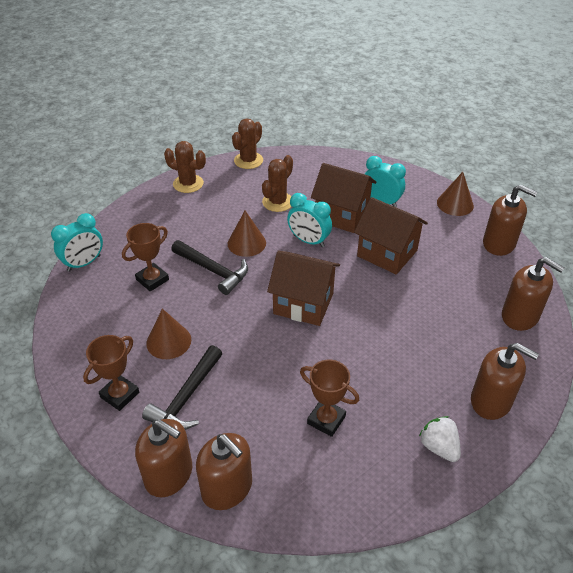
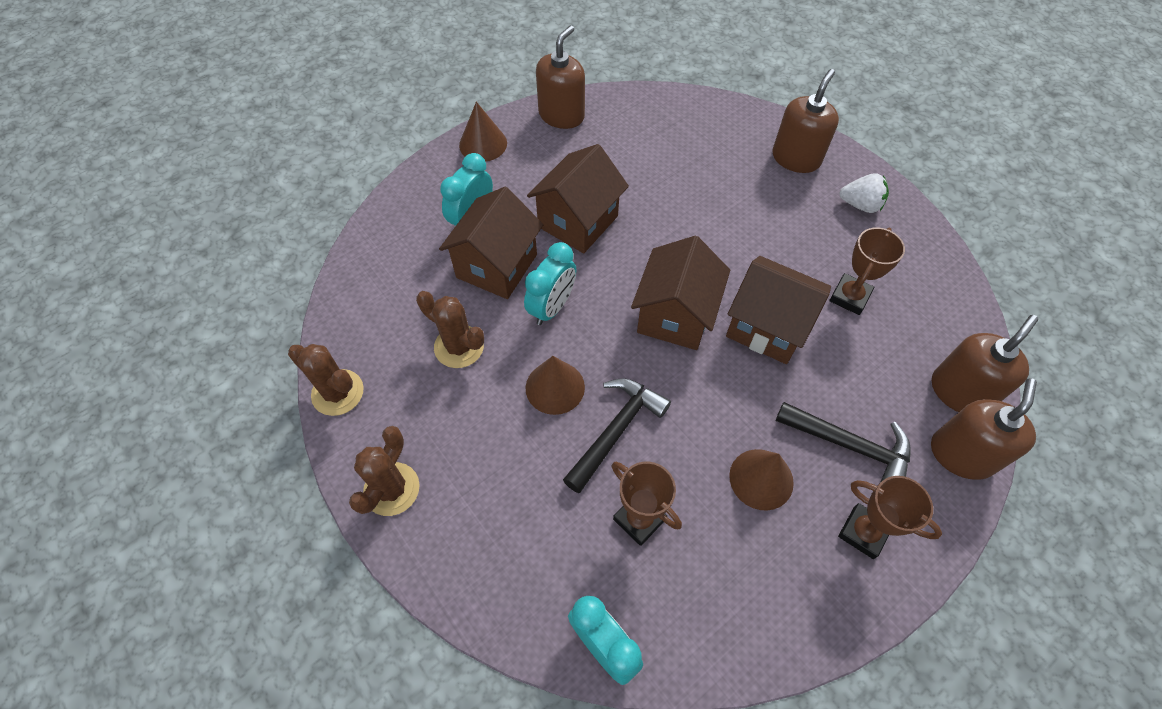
camera: 90 degrees left, 15 degrees up
white strawberry [419,416,461,462] -> white strawberry turned 135 degrees counterclockwise [839,173,889,213]
brown soap dispenser [502,257,564,331] -> none
none -> brown house [726,256,831,364]

